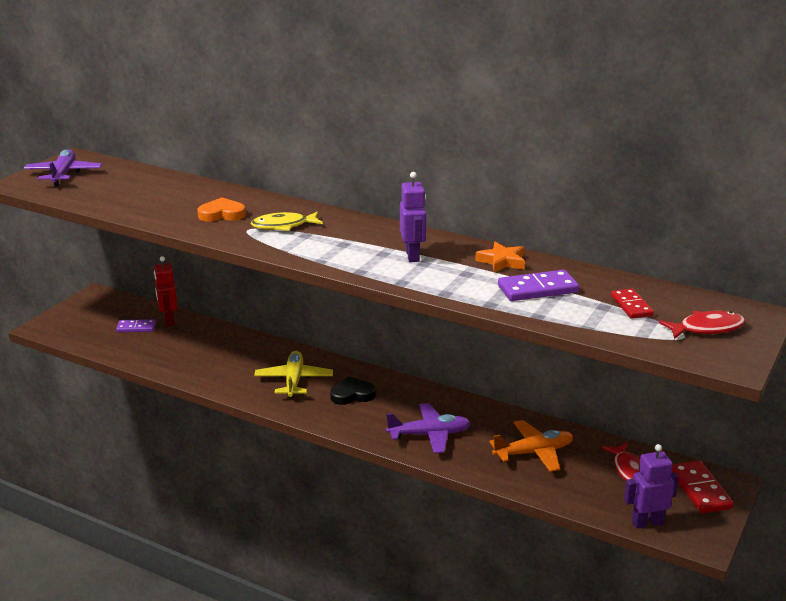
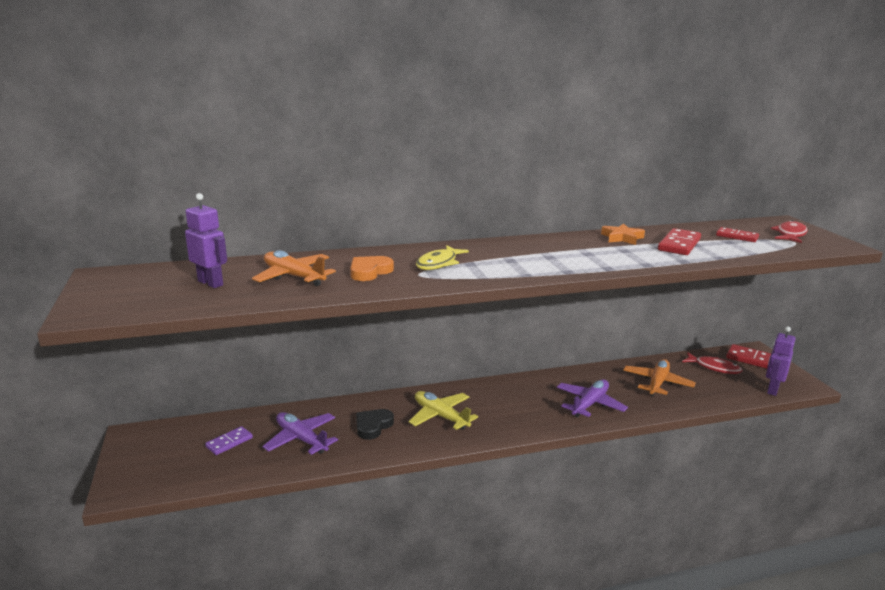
camera: 45 degrees left, 5 degrees down
purple plane [23,149,102,186] -> purple plane moved to [263,412,338,455]
red robot [154,256,178,327] -> none
black heart [330,376,376,405] -> black heart moved to [356,409,394,440]
purple robot [400,172,426,262] -> purple robot moved to [185,193,227,288]
purple domino [498,270,579,301] -> red domino [658,228,701,255]
none -> orange plane [252,250,336,286]

